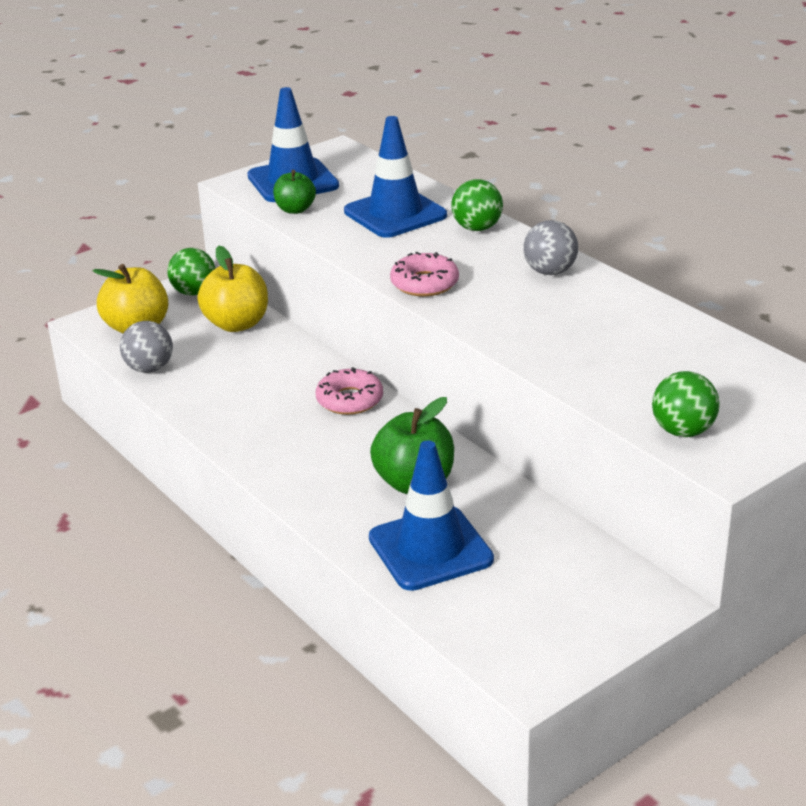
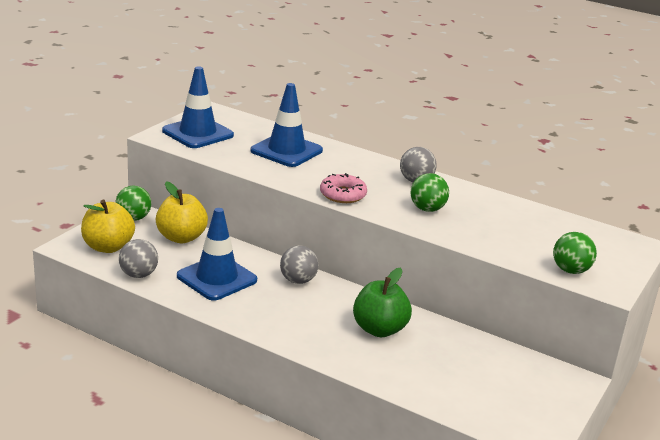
camera: 25 degrees left, 5 degrees down
green apple [273,170,316,214] -> none
pink donut [316,367,383,415] -> grey ball [280,245,318,284]
blue traffic cone [369,440,494,591] -> blue traffic cone moved to [177,208,257,301]
green ball [451,179,503,231] -> green ball moved to [411,173,449,212]

